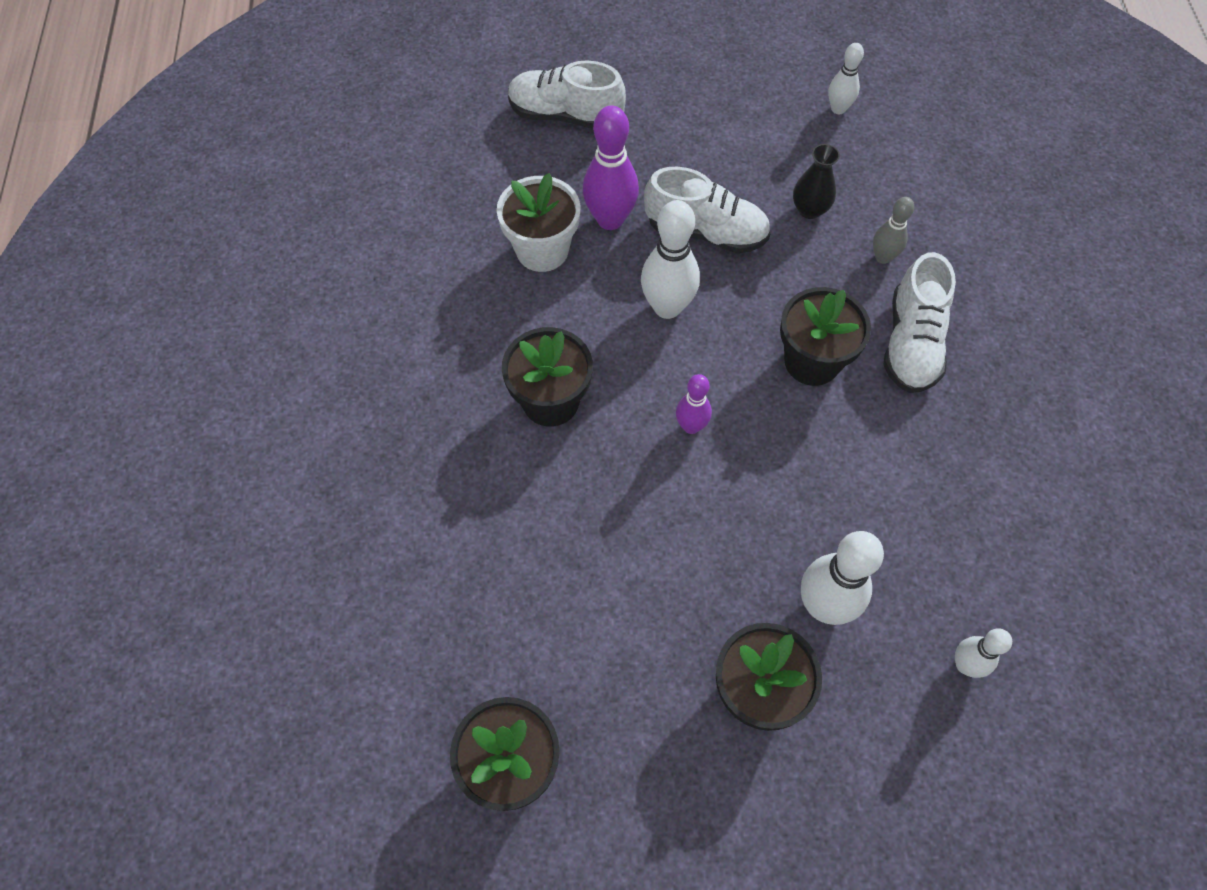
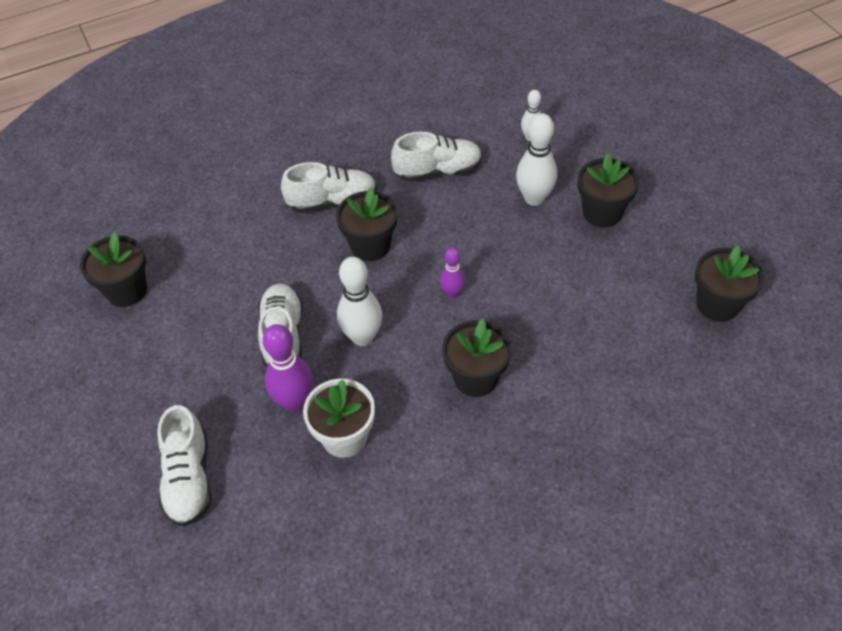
camera: 110 degrees left, 10 degrees down
black vase [793,144,840,219] -> none
white bowling pin [828,43,864,114] -> black flower pot [80,232,147,307]
grey bowling pin [873,197,914,264] -> none
none -> white shoe [391,132,482,182]

